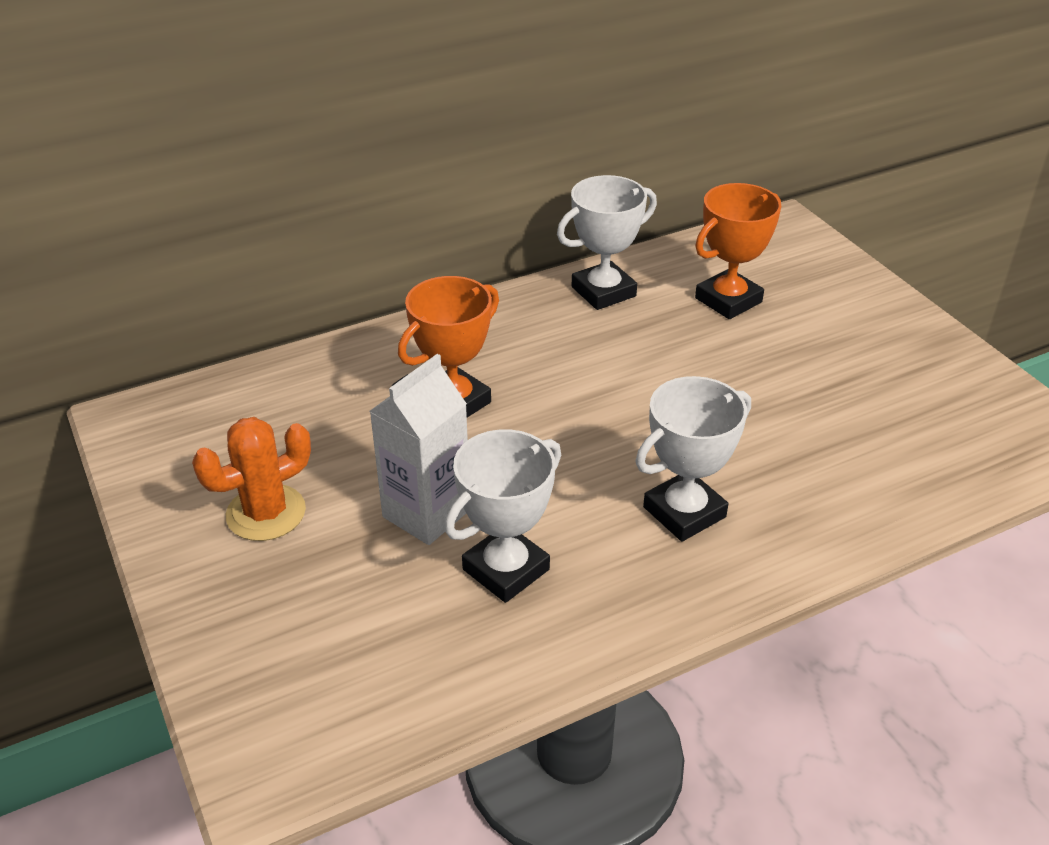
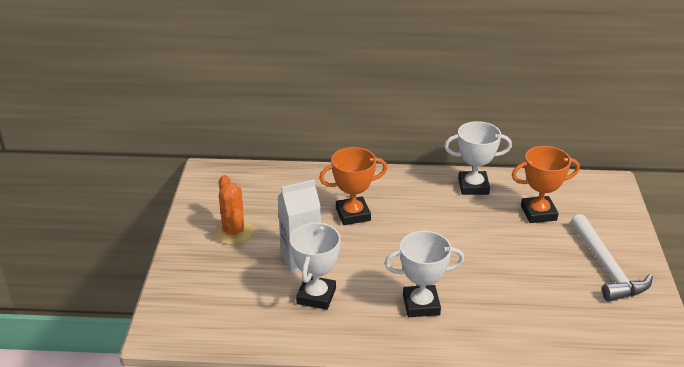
camera: 30 degrees right, 5 degrees down
orange cactus [192,417,311,541] -> orange cactus turned 75 degrees clockwise [214,175,253,245]
white trophy [444,429,561,603] -> white trophy turned 60 degrees counterclockwise [290,222,341,310]
none -> white hammer [571,214,653,302]

